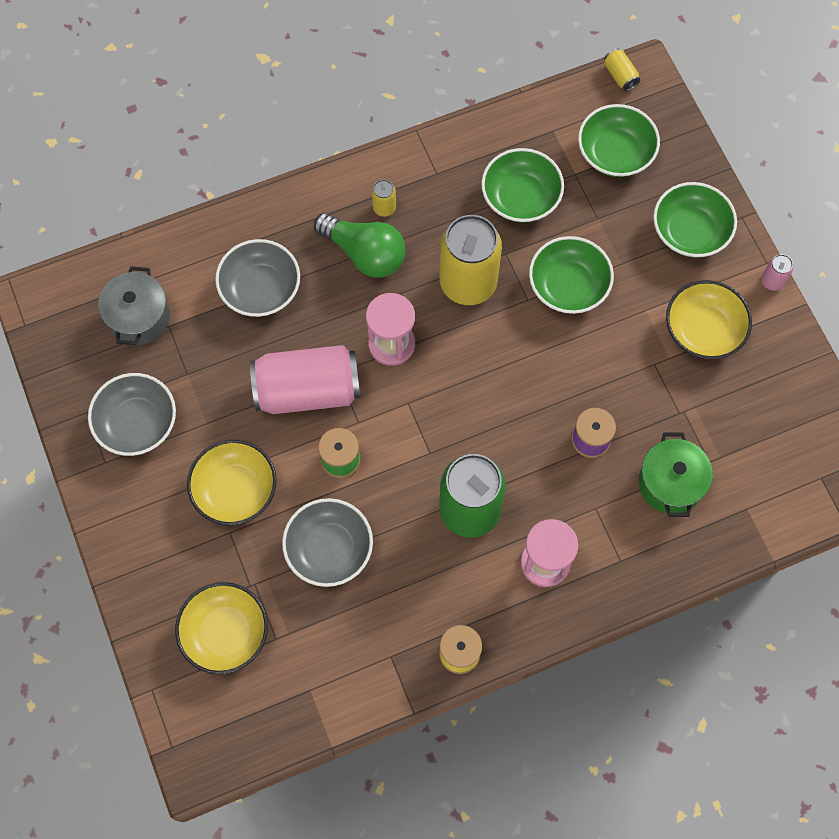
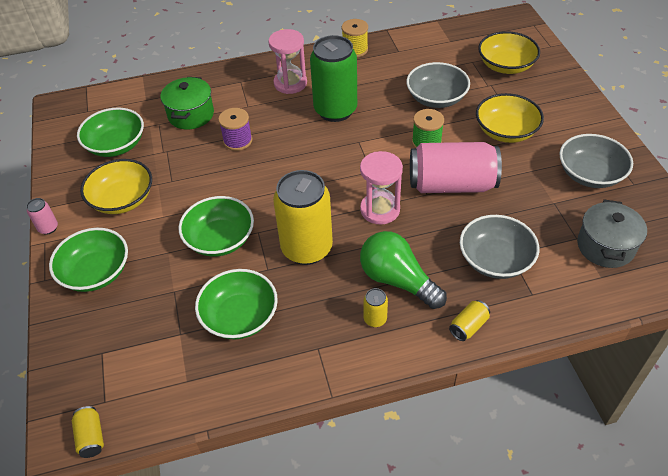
camera: 170 degrees left, 20 degrees down
green bowl [578,104,660,177] -> green bowl moved to [77,108,144,157]
none -> yellow can [449,300,490,341]

